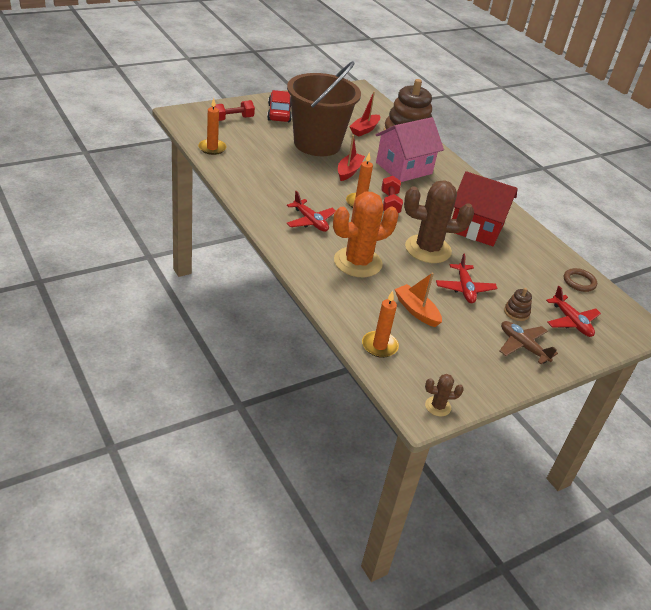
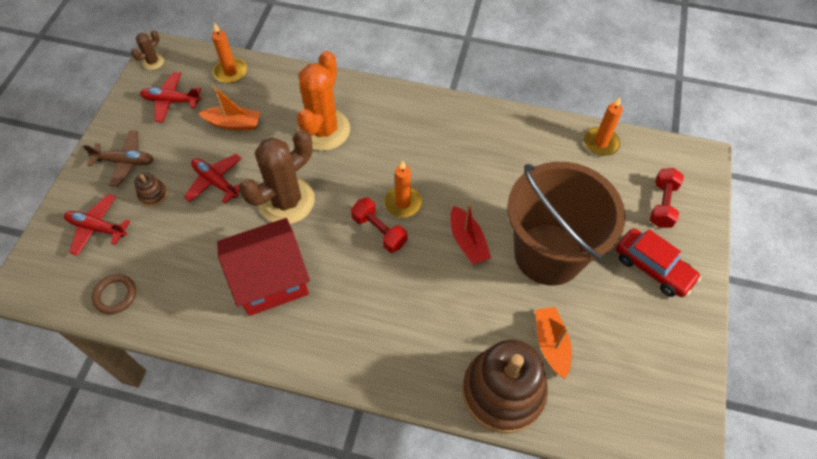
camera: 140 degrees right, 20 degrees up
red plane [286,191,336,232] -> red plane moved to [140,72,201,122]
red boat [349,92,380,136] -> orange boat [535,307,572,379]
pink house [376,117,444,182] -> none

